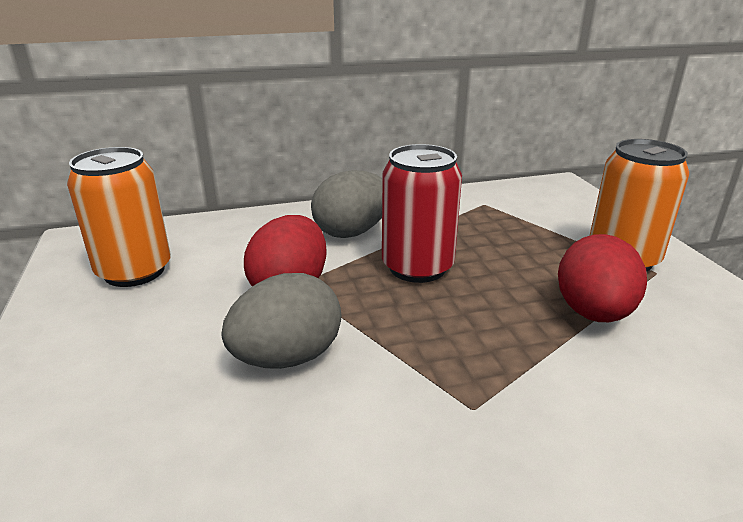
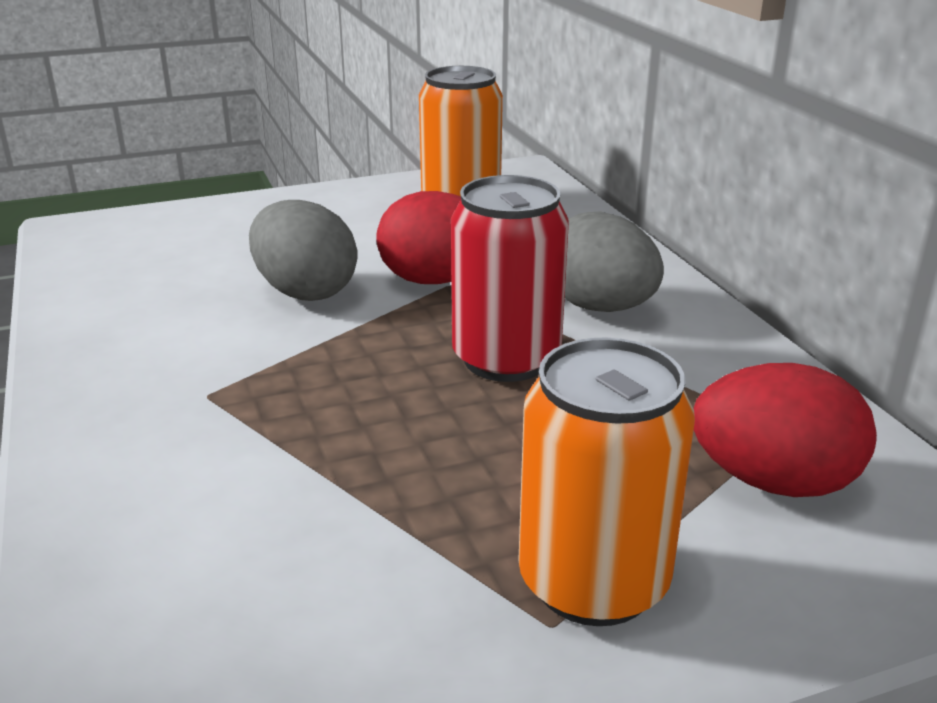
camera: 85 degrees right, 0 degrees up
red egg [558,234,647,322] -> red egg moved to [694,363,877,497]

